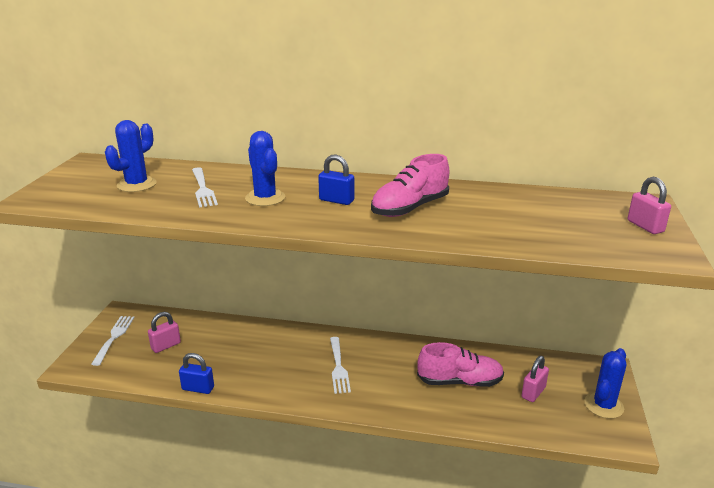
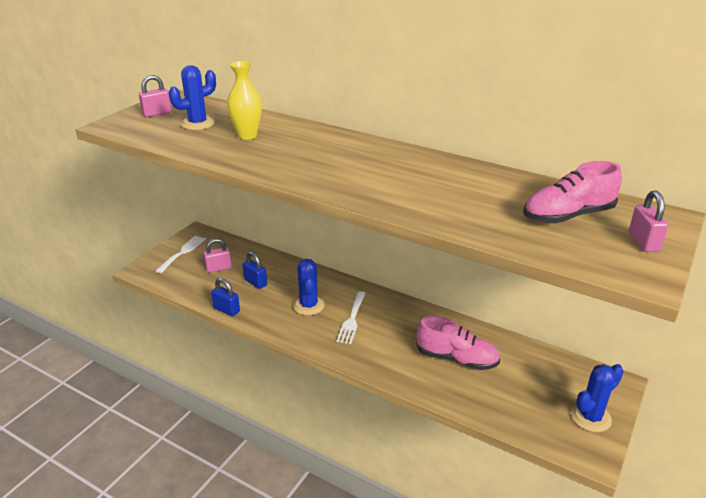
camera: 20 degrees right, 5 degrees up
white fork [192,167,218,207] -> yellow vase [227,61,262,140]
blue cactus [245,131,285,206] -> blue cactus moved to [293,259,325,315]
blue padlock [318,155,354,205] -> blue padlock moved to [242,251,267,289]
pink shoe [371,154,449,217] -> pink shoe moved to [523,161,622,223]
pink padlock [521,356,549,402] -> pink padlock moved to [139,75,172,117]

